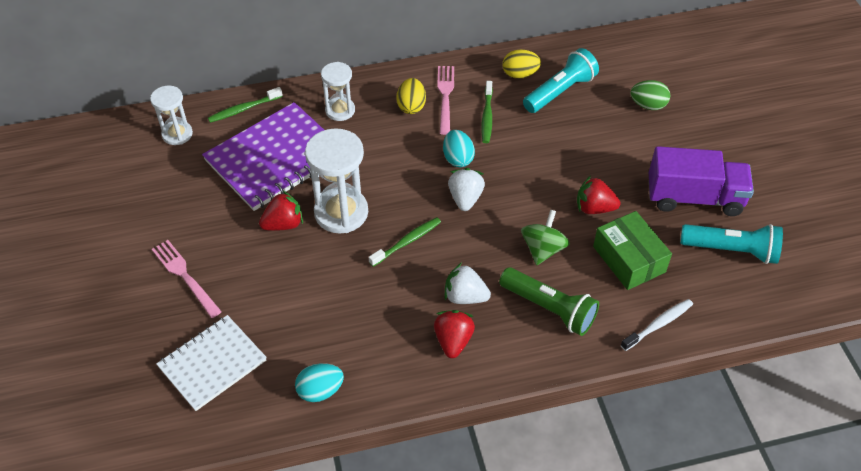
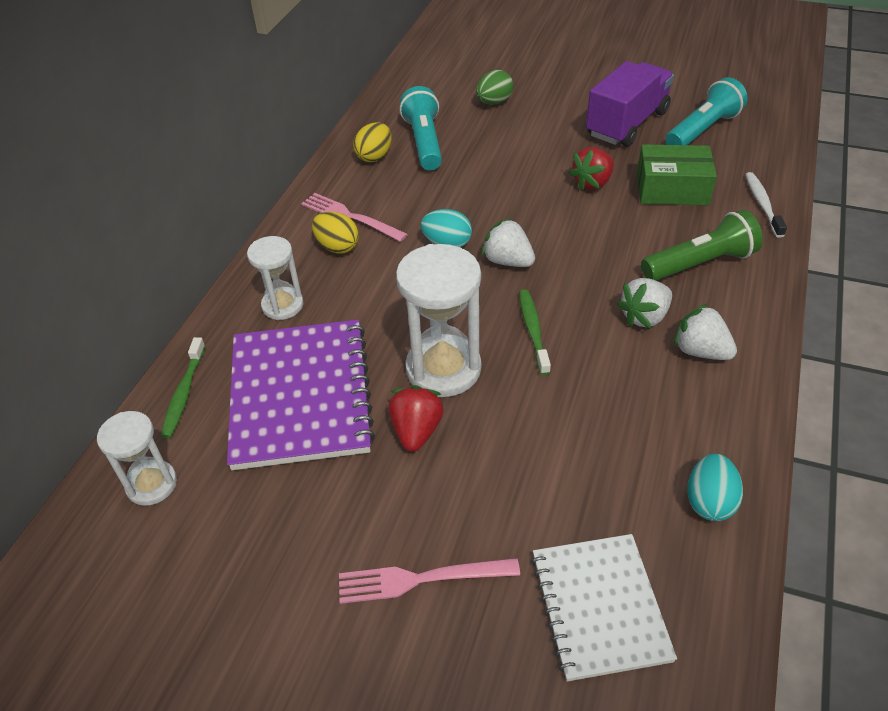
camera: 55 degrees left, 5 degrees down
red strawberry [434,310,475,358] -> white strawberry [674,304,737,360]
green toothbrush [482,81,493,143] -> none
green spinning top [521,210,570,265] -> none

